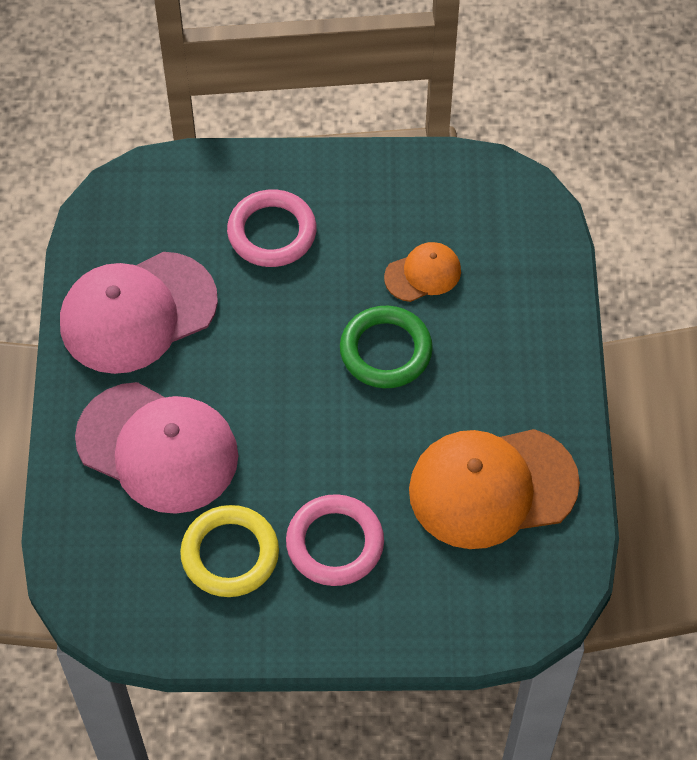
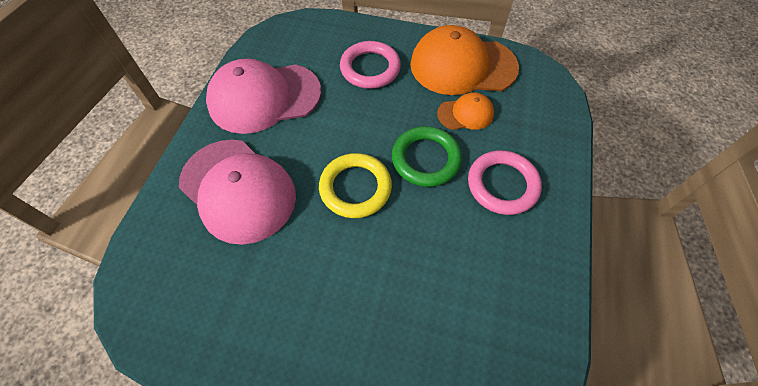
camera: 15 degrees right, 0 degrees up
yellow ring [180,505,279,597] -> yellow ring moved to [319,153,392,218]
pink ring [286,494,384,586] -> pink ring moved to [468,150,542,215]
orange cap [409,429,580,549] -> orange cap moved to [410,25,519,95]

